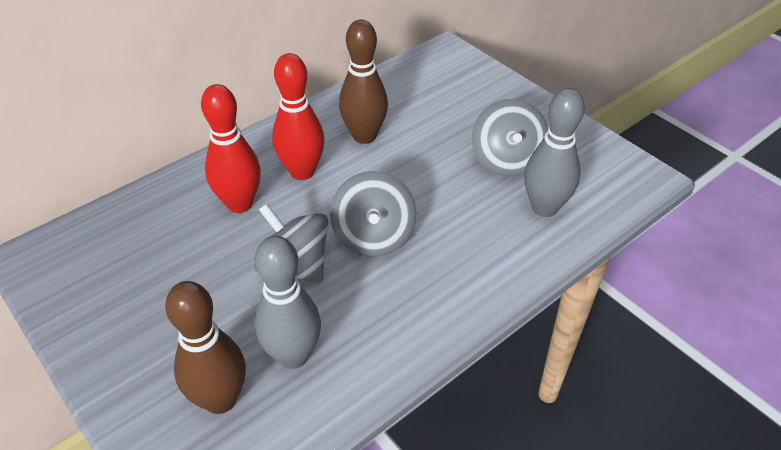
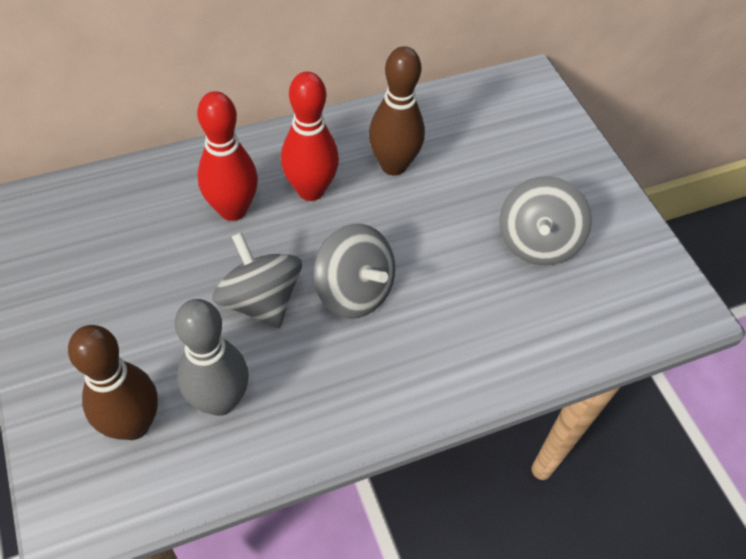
camera: 15 degrees right, 10 degrees up
grey spinning top [330,171,416,257] -> grey spinning top turned 60 degrees counterclockwise [313,224,395,319]
grey bowling pin [524,88,585,217] -> none

